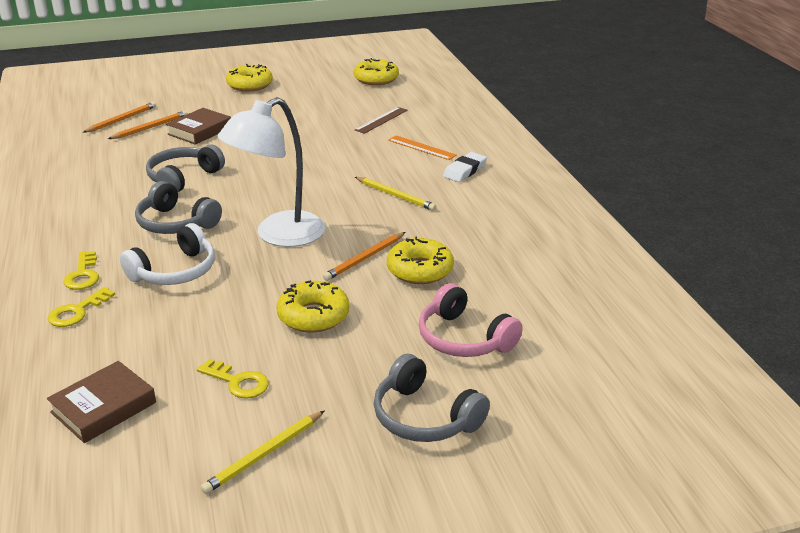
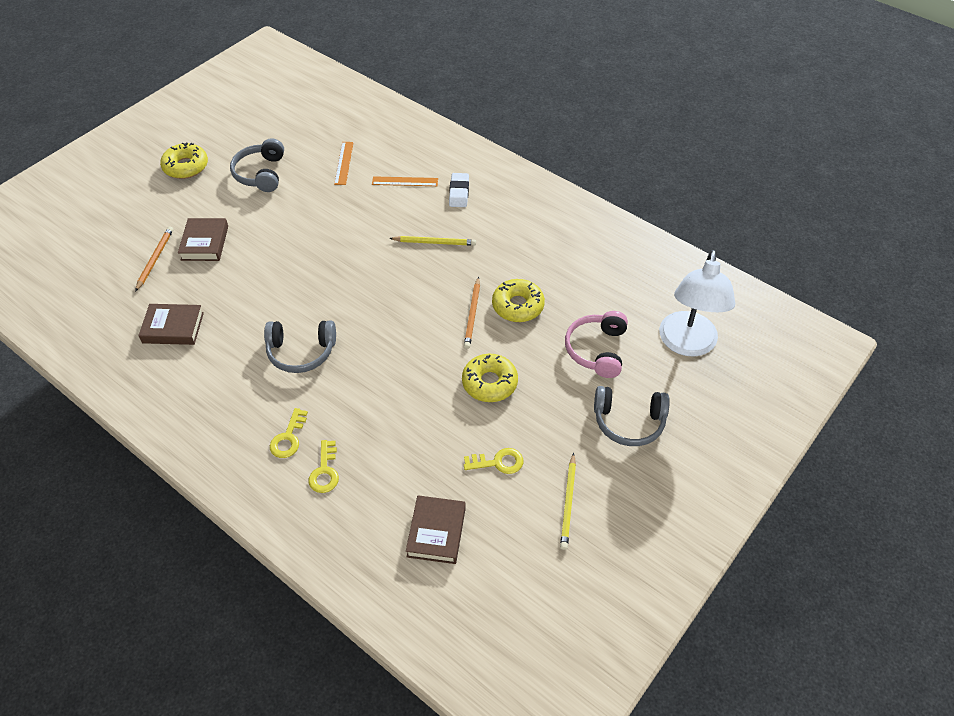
camera: 35 degrees left, 20 degrees up
yellow key [64,251,99,290] -> yellow key turned 60 degrees clockwise [270,408,308,458]
orange pencil [82,102,156,133] -> none
white headphones [120,223,215,285] -> none
grey headphones [146,145,225,192] -> grey headphones moved to [230,138,284,192]
white lamp [218,97,325,247] -> white lamp moved to [659,250,735,357]
yellow donut [353,58,399,85] -> none
brown ruler [355,107,408,134] -> orange ruler [334,142,354,185]
pink headphones [419,283,523,357] -> pink headphones turned 90 degrees clockwise [565,311,628,378]
none -> brown book [139,304,204,345]

